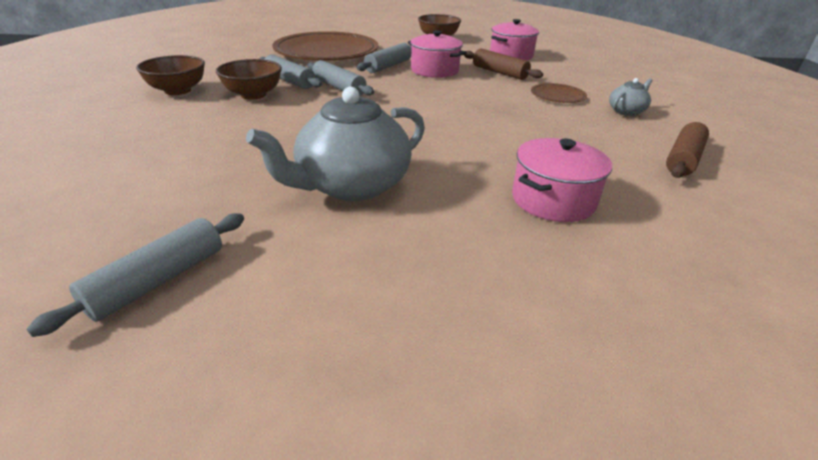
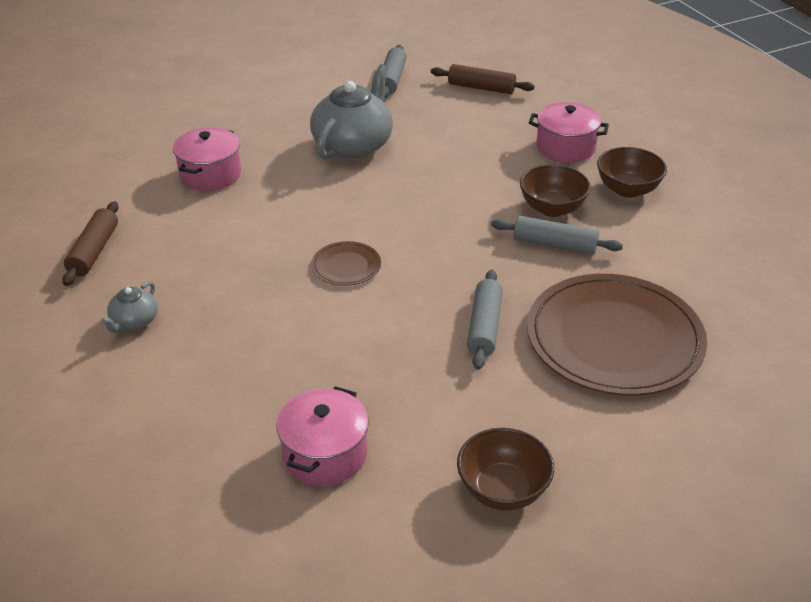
camera: 155 degrees right, 5 degrees up
grey rolling pin [307,60,374,96] -> none
pink pot [408,30,467,78] -> pink pot moved to [529,102,609,163]
brown rolling pin [464,48,543,80] -> brown rolling pin moved to [431,64,535,94]
brown plate [531,83,587,103] -> brown plate moved to [311,241,381,286]

